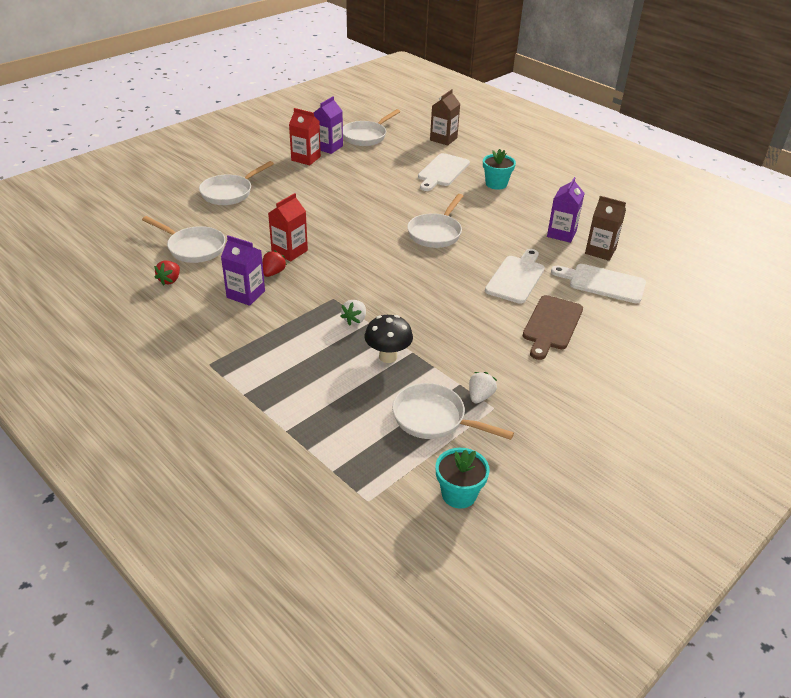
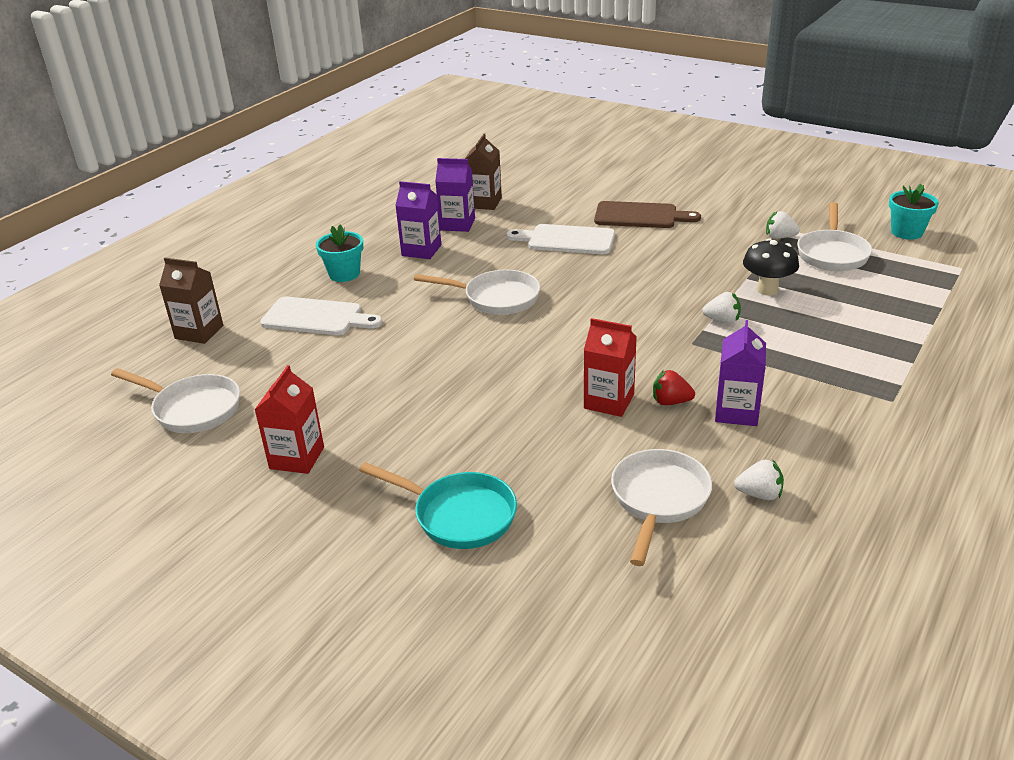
camera: 100 degrees left, 5 degrees down
red strawberry [154,261,180,285] -> white strawberry [734,460,784,500]
white pan [199,161,274,205] -> turquoise pan [359,462,517,549]
purple carton [314,96,343,154] -> purple carton moved to [395,181,441,259]
white cutting board [551,264,646,303] -> none

